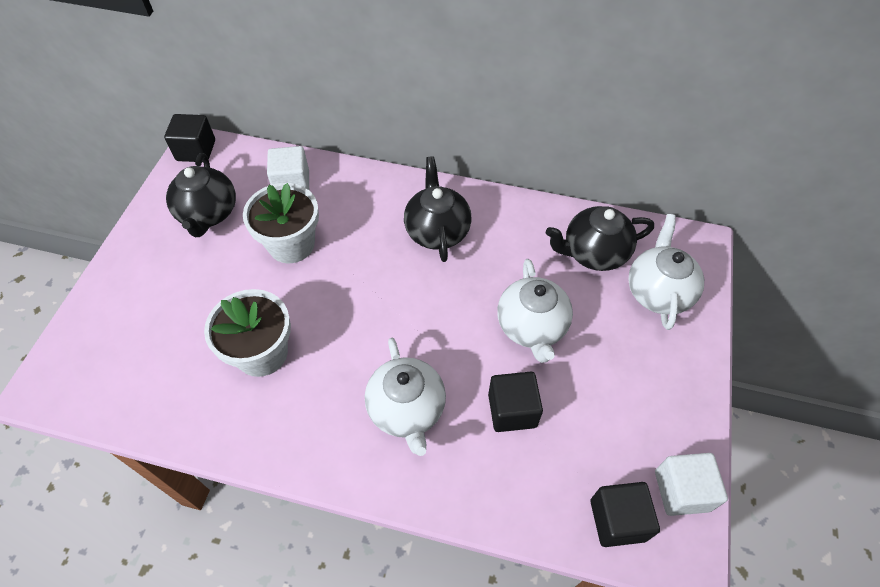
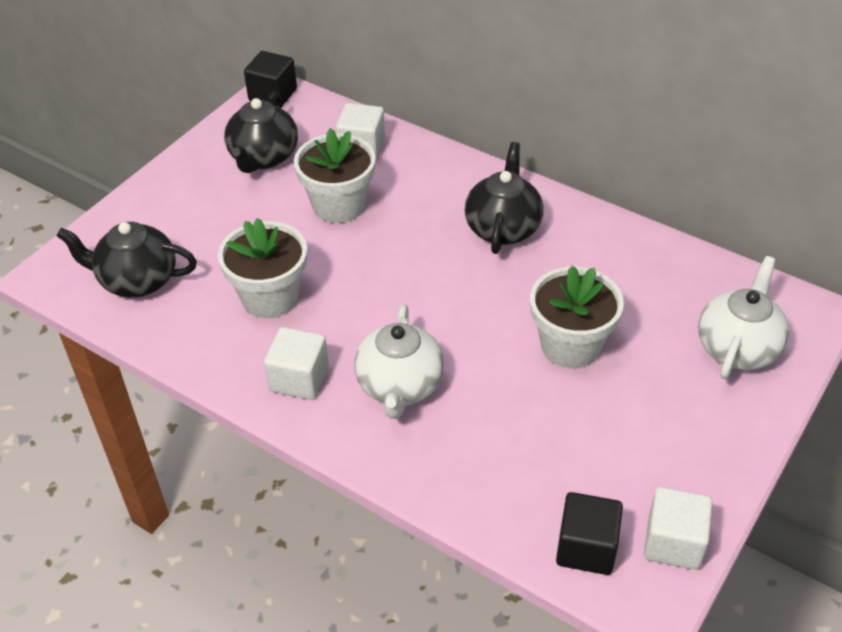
camera: 20 degrees right, 10 degrees down
black cube [488,372,543,432] -> none
white teapot [497,259,573,363] -> white flower pot [530,266,624,368]
black teapot [546,206,654,271] -> black teapot moved to [56,222,197,297]
none -> white cube [264,327,329,400]

